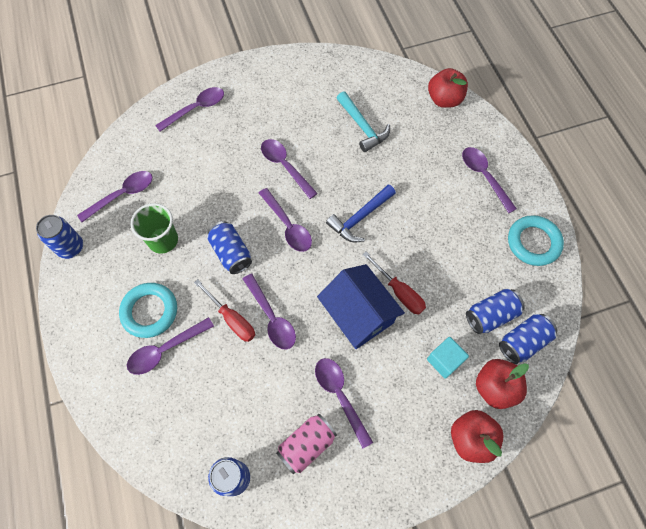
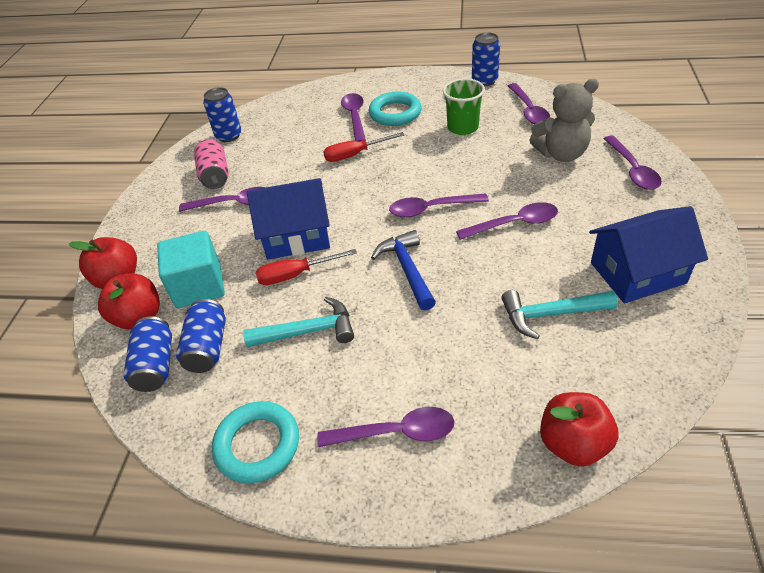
camera: 120 degrees right, 20 degrees down
blue can [207,221,252,274] -> none
purple spoon [243,274,296,349] -> none
turquoise cube [427,337,469,379] -> turquoise cube [157,231,225,308], size x1.59
none -> turquoise hammer [243,297,354,347]
none -> grey teddy bear [529,79,599,162]
none -> blue house [589,206,708,303]

